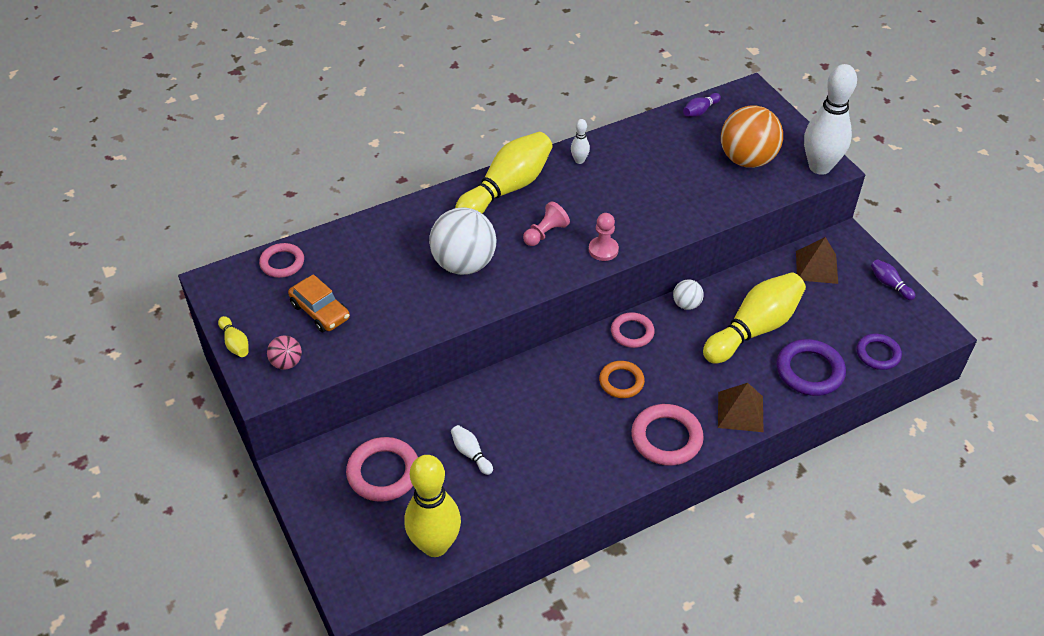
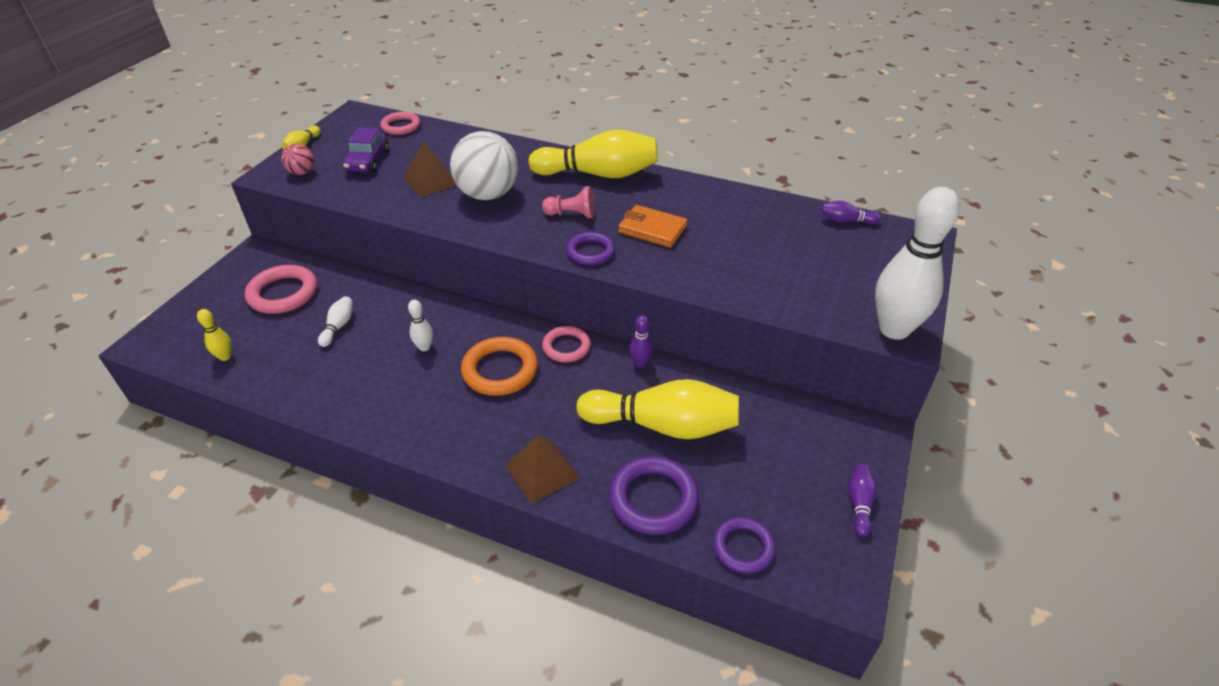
camera: 50 degrees right, 5 degrees down
orange car [288,274,350,332] -> purple car [343,127,389,173]
yellow bowling pin [405,455,461,557] -> yellow bowling pin [197,309,232,361], size x0.43
white bowling pin [571,119,590,164] -> white bowling pin moved to [408,300,433,351]
pink pawn [589,213,619,261] -> purple ring [566,232,615,265]
orange ring [599,361,645,398] -> orange ring [461,337,538,396], size x1.52
pink ring [631,404,704,466] -> none
white ball [673,279,704,310] -> purple bowling pin [629,315,653,367]
orange ball [721,105,783,168] -> none
brown pyramid [796,237,838,284] -> brown pyramid moved to [404,141,457,197]
none -> orange wallet [618,205,687,248]

